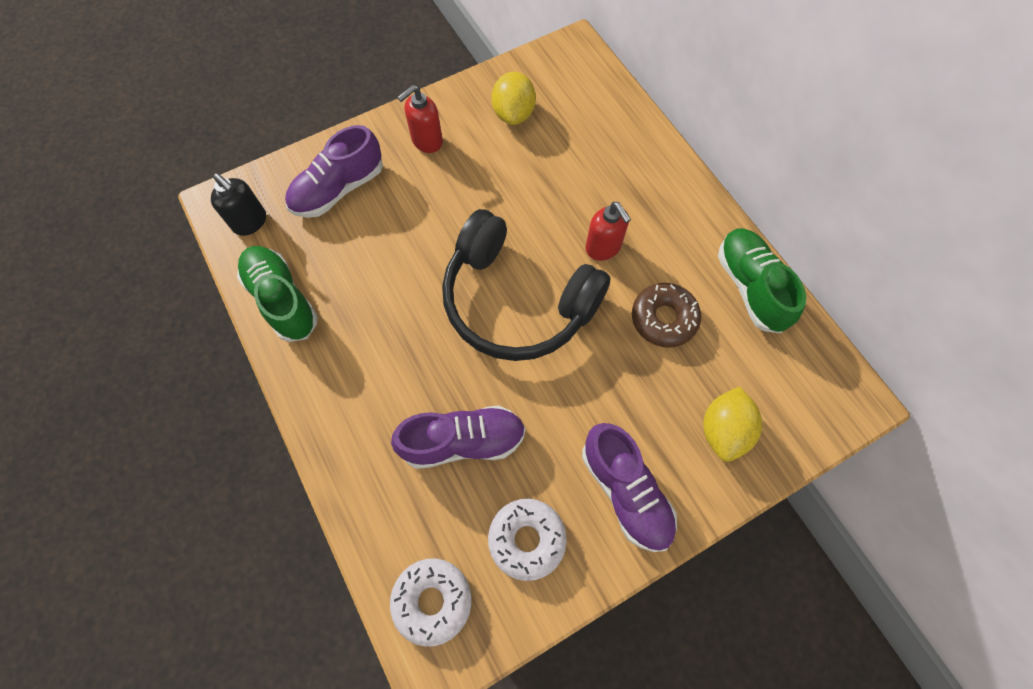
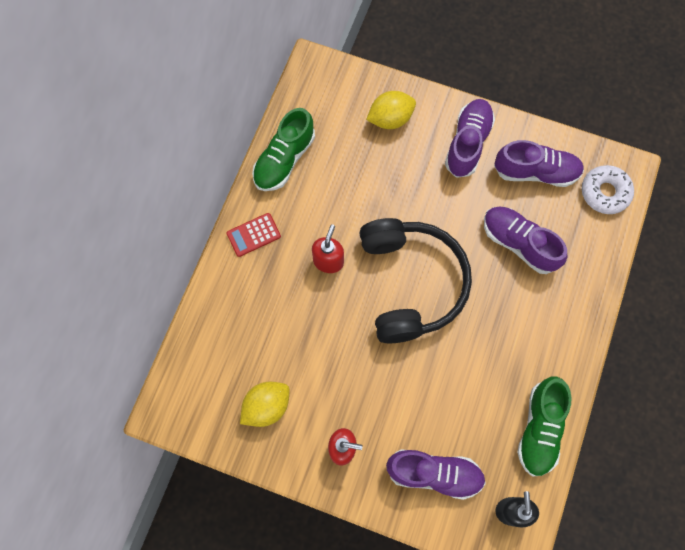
camera: 130 degrees left, 5 degrees up
white donut [488,499,567,581] -> purple shoe [494,140,584,187]
brown donut [632,283,701,348] -> none
none -> red calculator [226,213,281,257]

